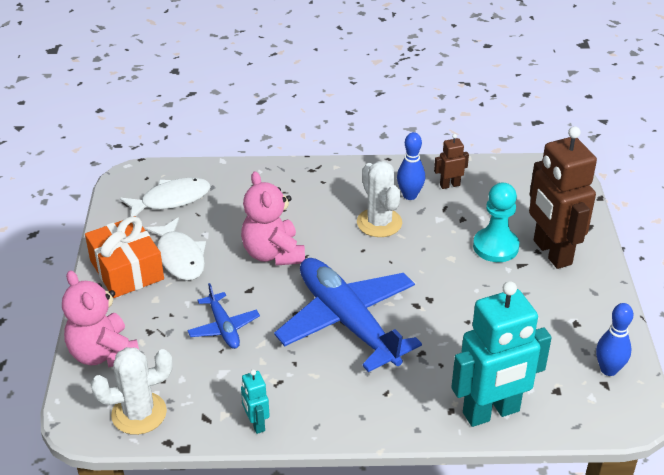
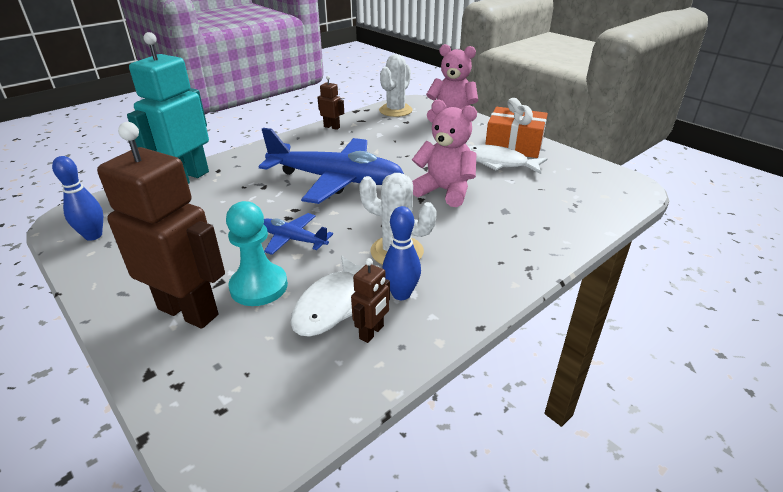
camera: 140 degrees right, 5 degrees down
white fish [120,178,211,216] -> white fish moved to [290,255,380,337]
blue plane [187,283,260,349] -> blue plane moved to [264,213,333,255]
turquoise robot [241,369,270,434] -> brown robot [317,76,344,130]

